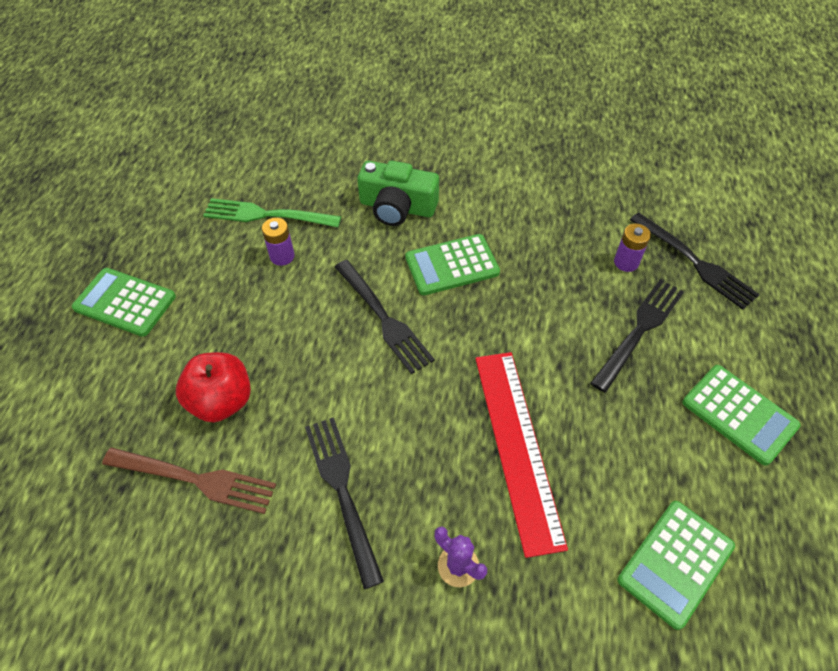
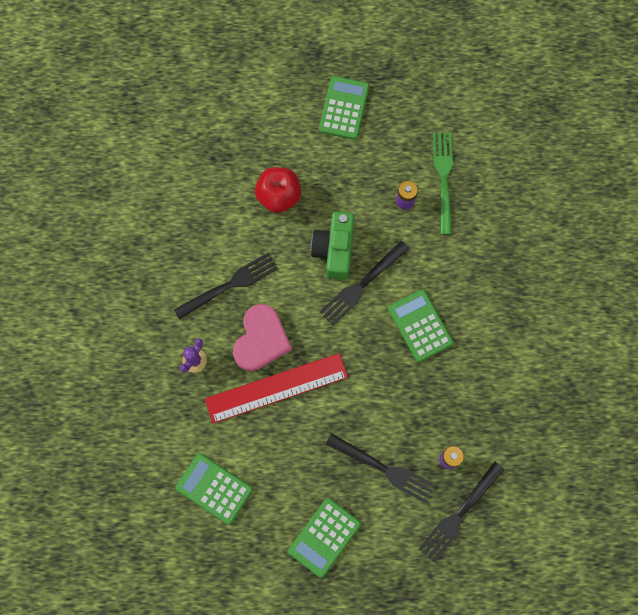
camera: 80 degrees right, 20 degrees up
brown fork [102,447,276,514] -> none
green camera [357,161,439,226] -> green camera moved to [311,211,355,280]
none -> pink heart [233,304,292,371]

